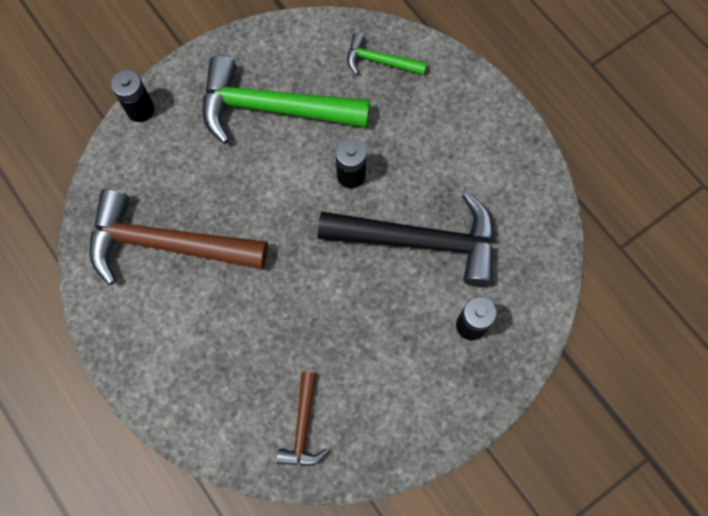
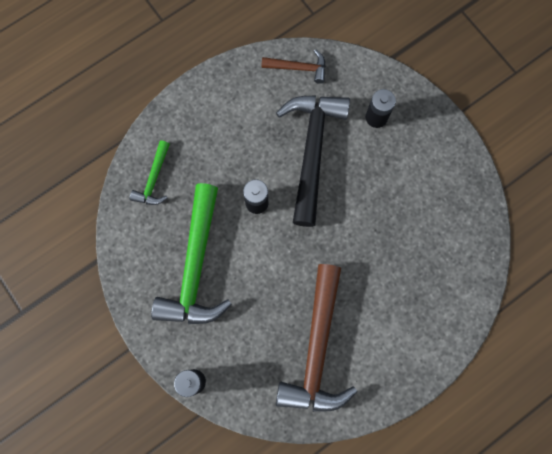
camera: 90 degrees left, 5 degrees up
brown hammer [276,372,328,466] -> brown hammer moved to [261,49,326,84]

